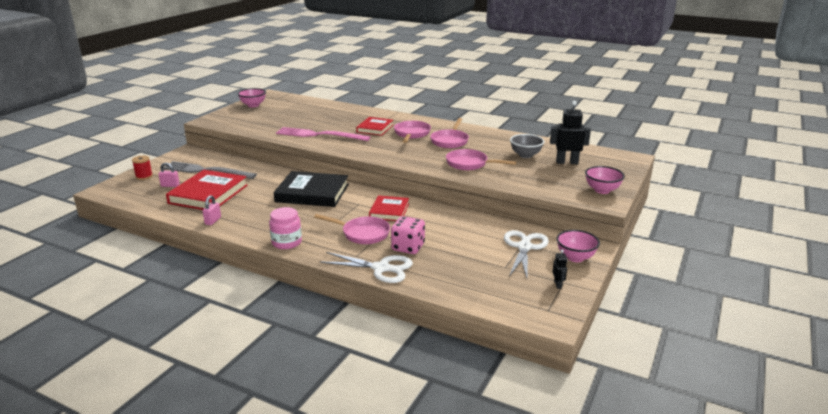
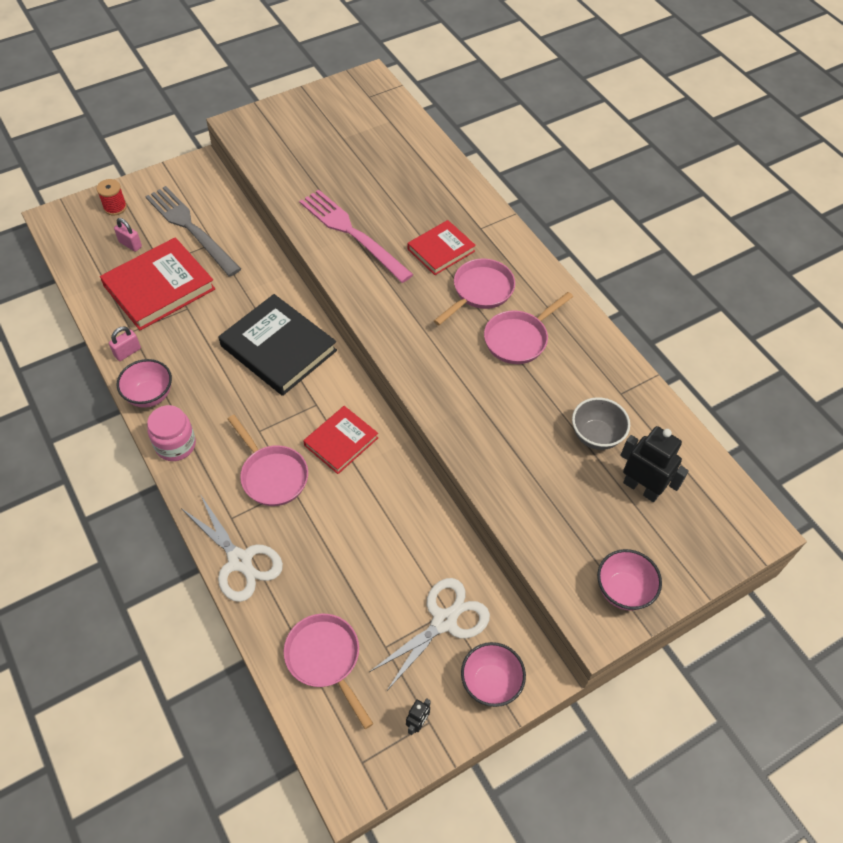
camera: 30 degrees right, 30 degrees up
pink bowl [238,88,266,107] -> pink bowl moved to [117,359,172,408]
pink dice [391,216,425,254] -> none
pink pan [446,149,516,170] -> pink pan moved to [284,614,373,729]

